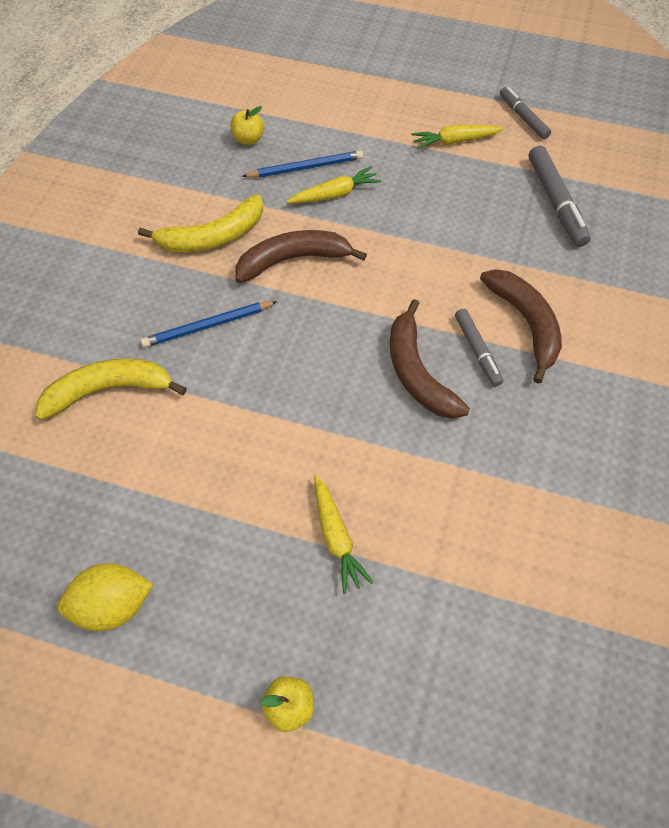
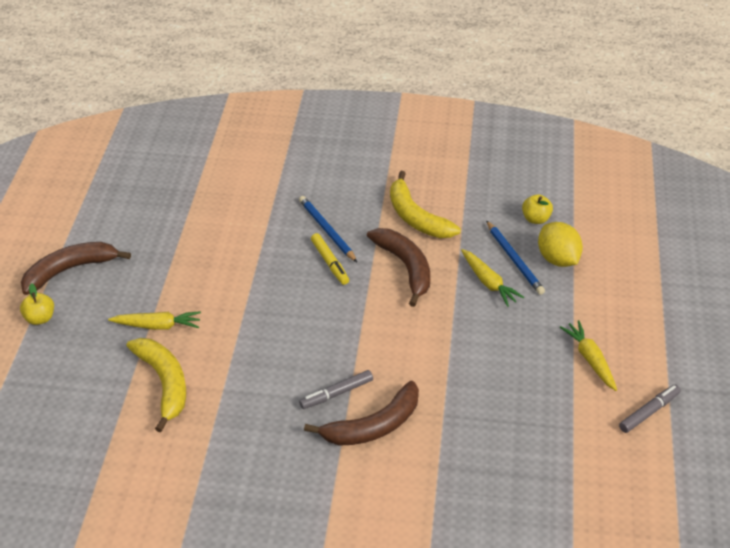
camera: 80 degrees right, 15 degrees down
yellow banana [35,358,187,420] -> yellow banana moved to [127,338,186,432]
yellow lemon [58,563,153,631] -> yellow lemon moved to [538,222,583,267]
yellow carrot [314,475,374,594] -> yellow carrot turned 150 degrees counterclockwise [108,311,201,330]
brown banana [390,299,470,419] -> brown banana moved to [21,242,131,295]
grey marker [529,146,590,247] -> none
none -> yellow marker [311,233,349,285]

